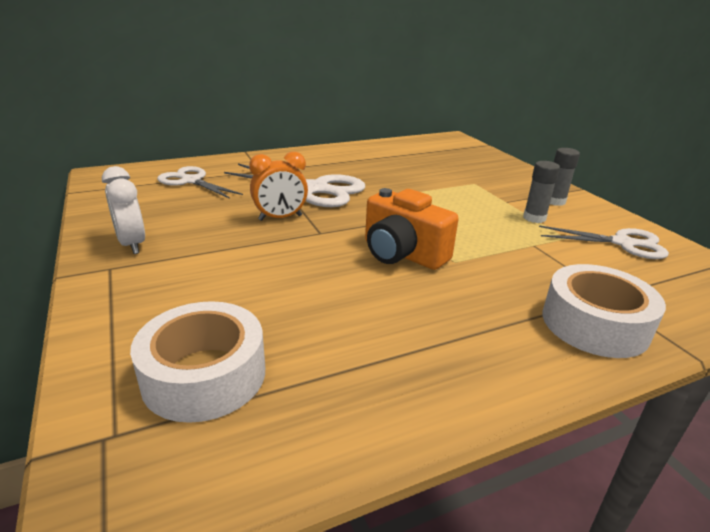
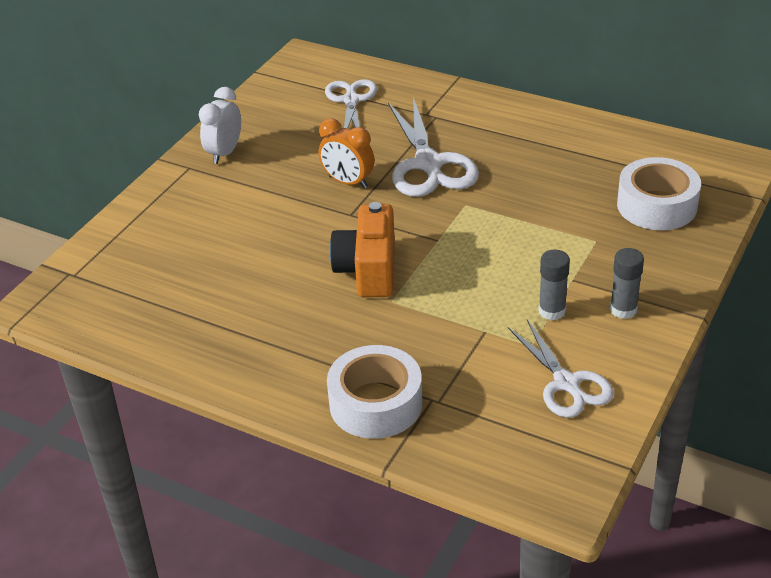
camera: 55 degrees right, 10 degrees up
white tape [130,301,265,423] -> white tape moved to [617,157,701,230]

